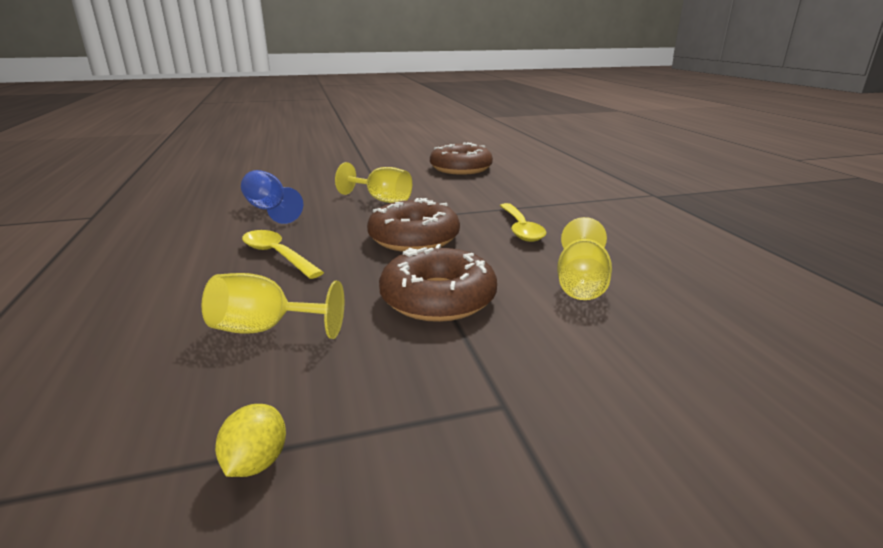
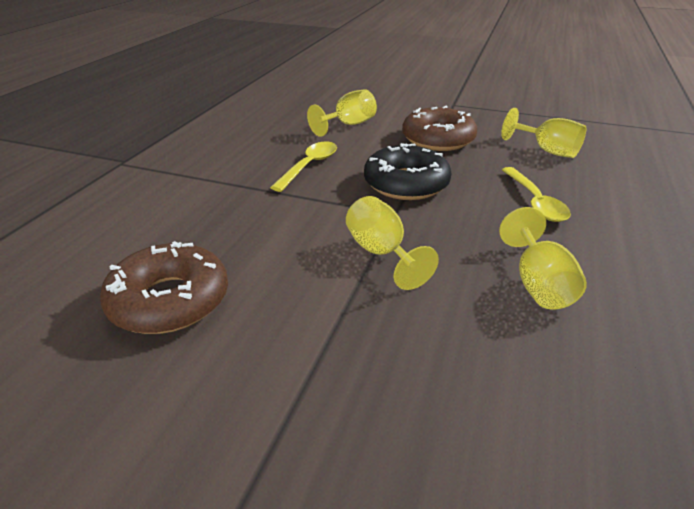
camera: 145 degrees left, 10 degrees up
yellow lemon [215,404,286,477] -> none
blue goblet [241,170,303,224] -> yellow goblet [499,207,587,310]
brown donut [367,198,460,252] -> black donut [364,143,452,200]

